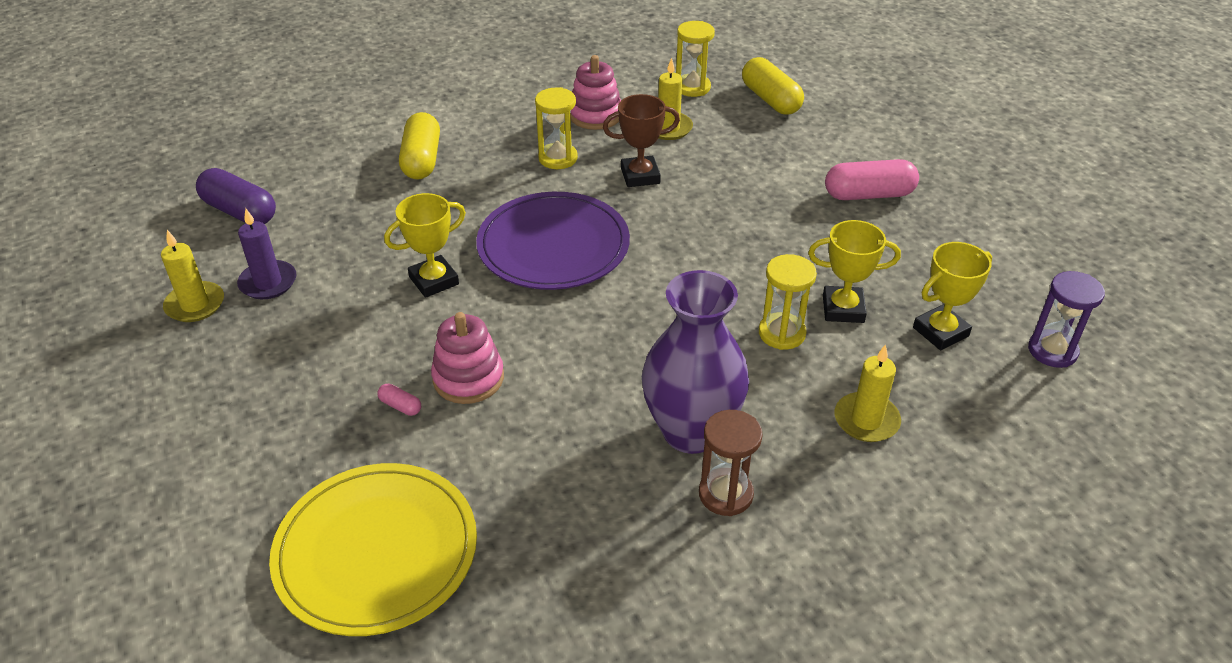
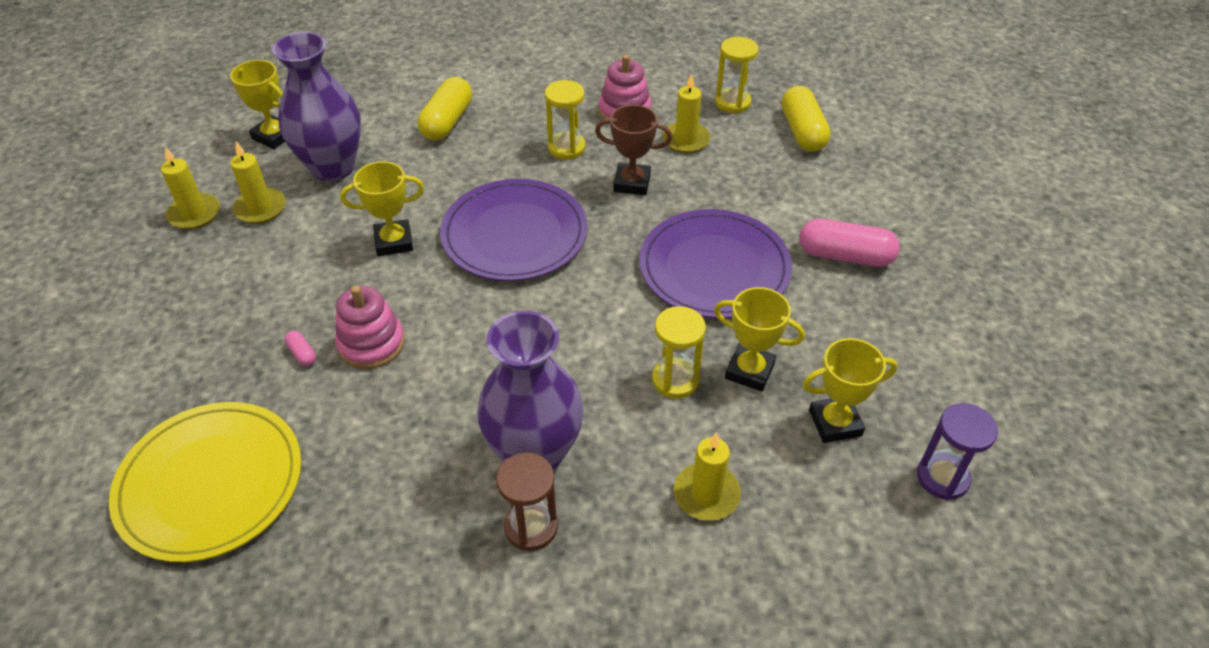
camera: 20 degrees right, 5 degrees up
purple capsule [196,168,276,224] -> yellow trophy [230,60,285,149]
purple candle [237,208,296,299] -> yellow candle [231,142,286,224]
none -> purple vase [272,32,361,181]
none -> purple plate [639,209,792,319]

